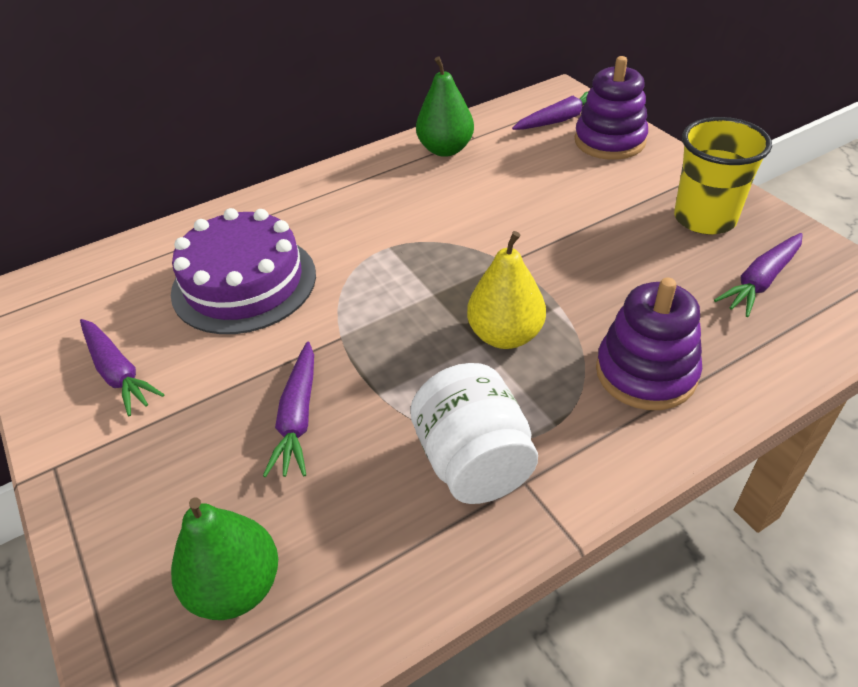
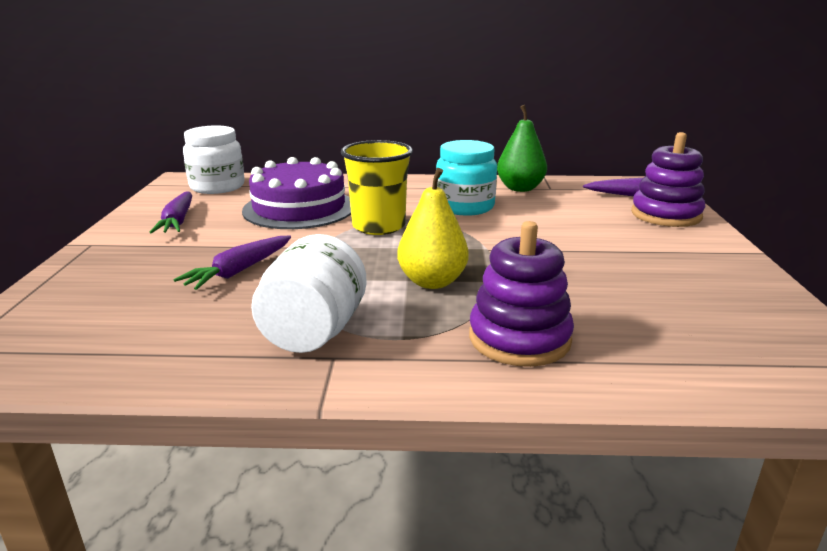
camera: 30 degrees right, 20 degrees down
green pear [171,497,278,620] -> none
yellow cup [674,117,772,234] -> yellow cup moved to [341,140,413,235]
purple carrot [714,233,803,317] -> none
none -> white jar [183,125,245,194]
none -> turquoise jar [436,140,497,216]

